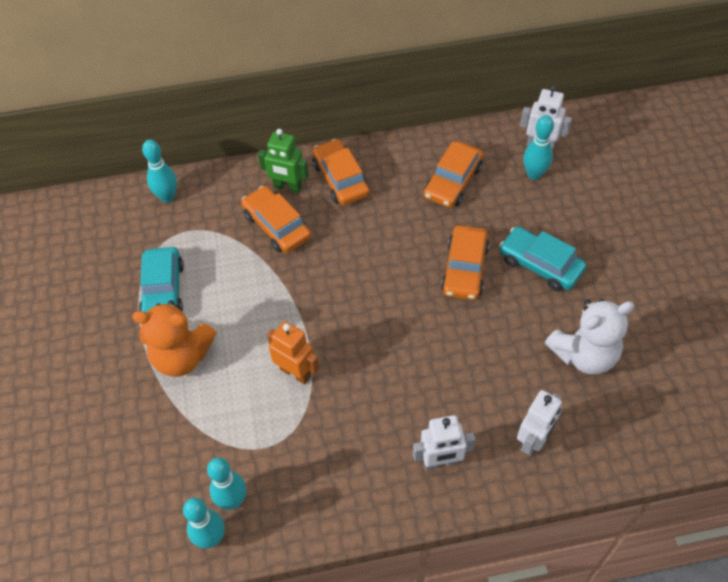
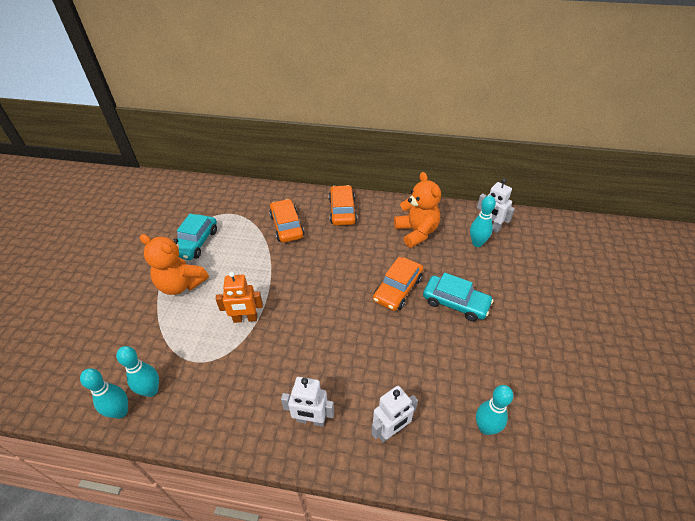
camera: 20 degrees right, 10 degrees down
turquoise bowling pin [142,140,177,203] -> turquoise bowling pin moved to [476,385,513,435]
green robot [258,129,309,193] -> none
orange robot [267,321,319,384] -> orange robot turned 120 degrees clockwise [216,272,263,323]
orange car [424,141,483,208] -> orange teddy bear [394,172,441,248]
turquoise car [499,226,586,291] -> turquoise car turned 150 degrees clockwise [423,273,493,322]
white teddy bear [545,299,634,375] -> none

